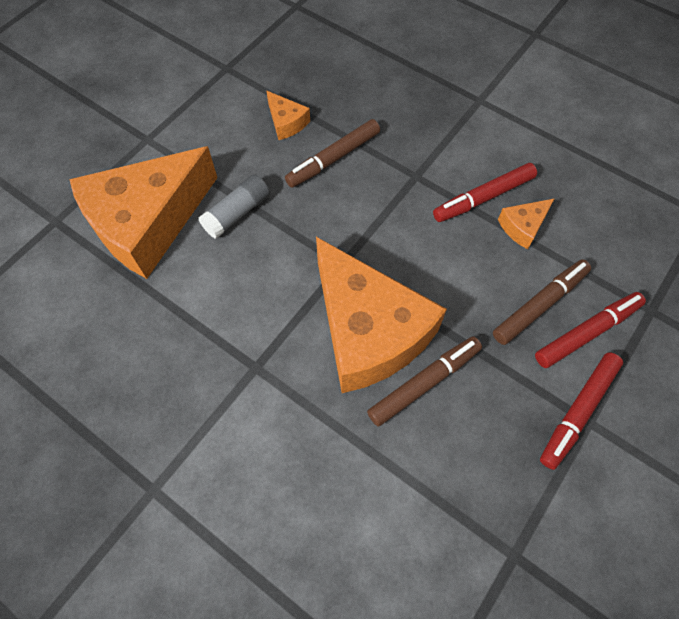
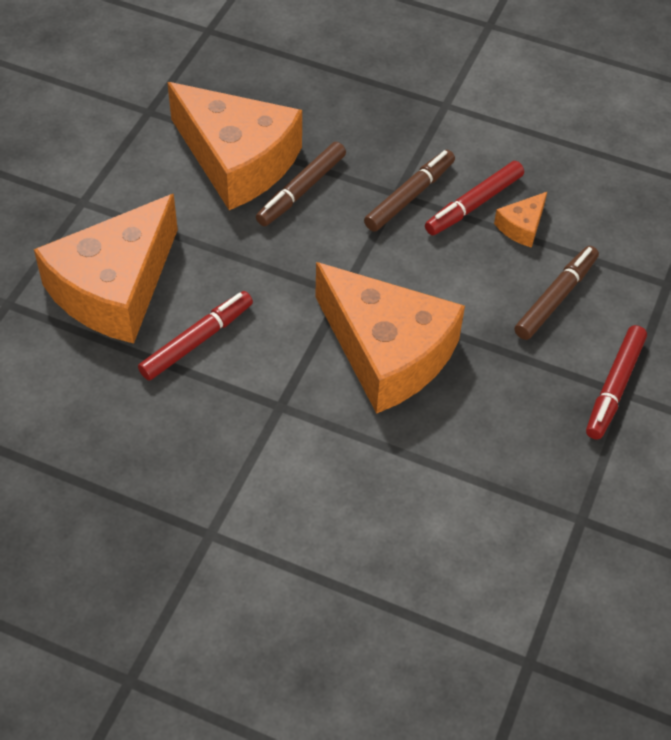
camera: 15 degrees left, 10 degrees down
grey glue stick [198,174,270,239] -> none
orange cheese [266,91,310,140] -> orange cheese [167,82,302,210], size x2.46
brown marker [367,336,482,426] -> brown marker moved to [364,150,455,232]
red marker [535,292,646,368] -> red marker moved to [138,291,253,380]

